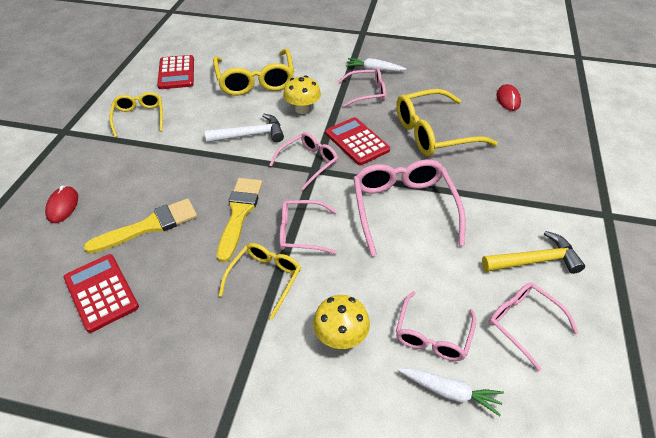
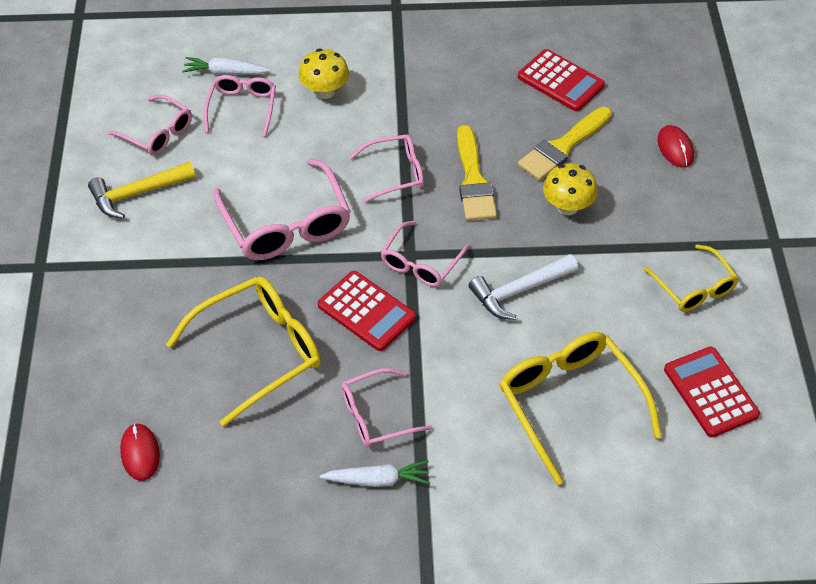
camera: 165 degrees right, 5 degrees up
yellow glasses [219,243,301,319] -> none
yellow mushroom [283,76,321,114] -> yellow mushroom moved to [543,163,598,215]

